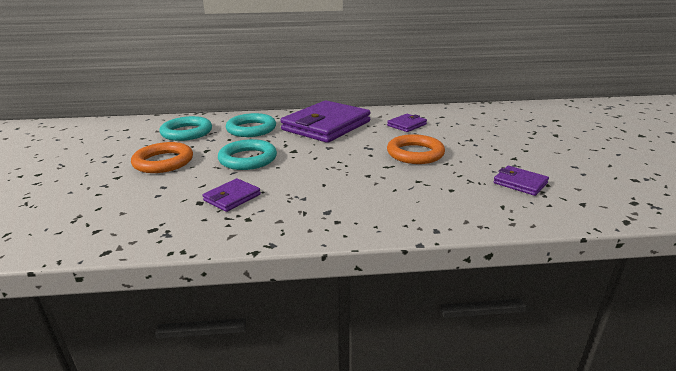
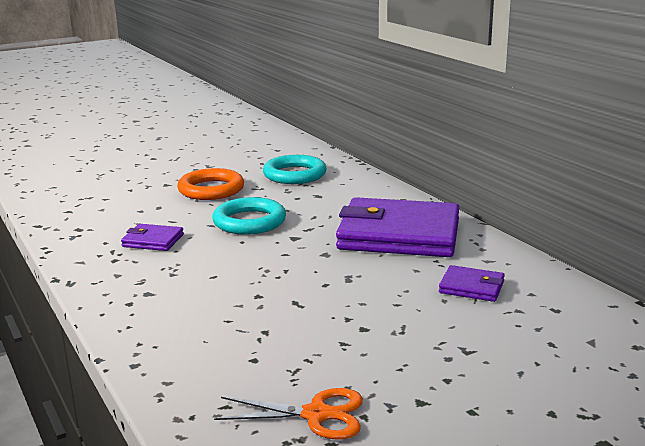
camera: 65 degrees right, 5 degrees down
turquoise ring [226,113,276,137] -> none
orange ring [387,134,445,164] -> none
purple wallet [493,166,549,196] -> orange scissors [214,388,363,440]

